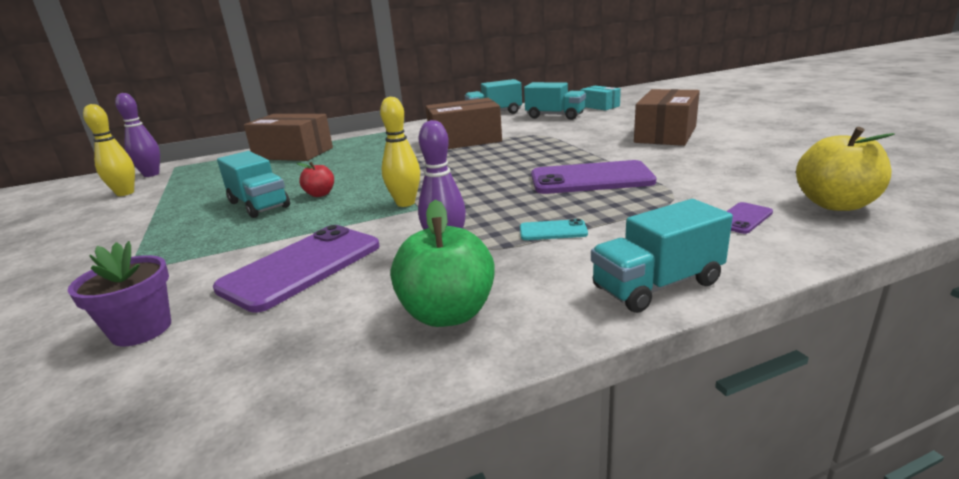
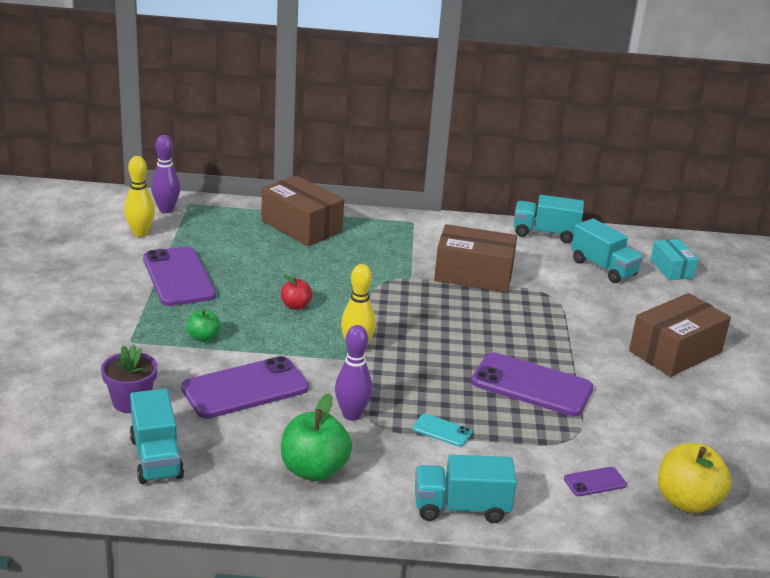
camera: 20 degrees right, 5 degrees up
turquoise truck [217,151,290,218] -> turquoise truck moved to [130,389,184,484]
none -> purple phone [143,247,216,306]
none -> green apple [187,309,221,342]

